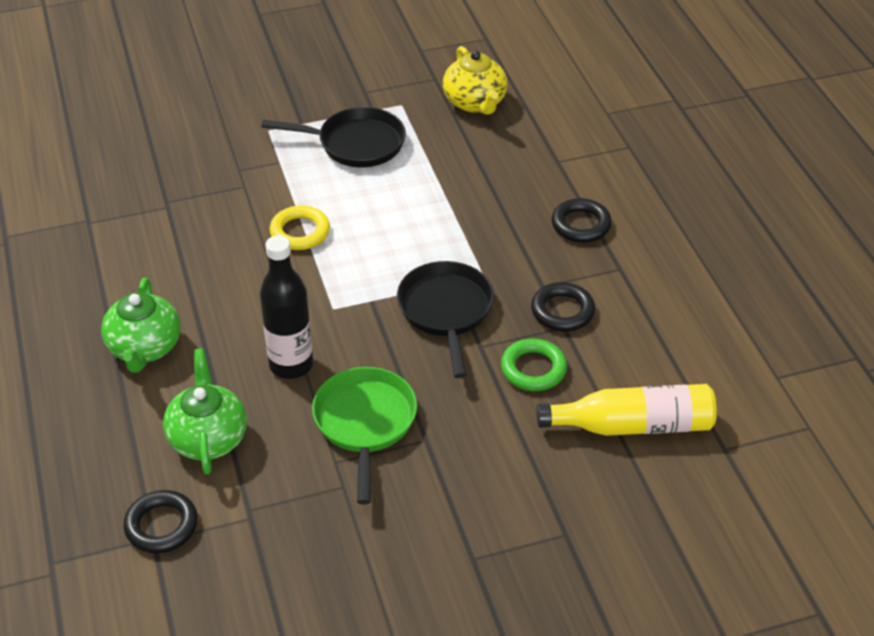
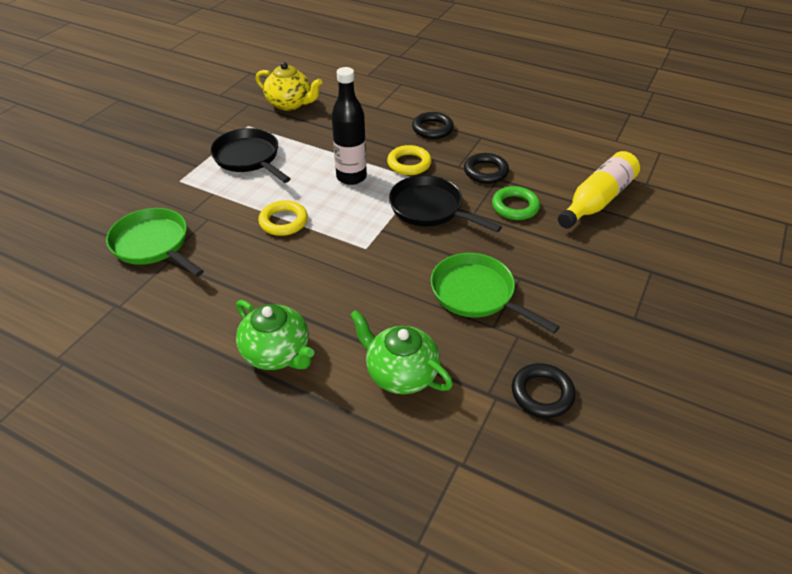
camera: 45 degrees left, 0 degrees up
black ring [124,490,198,553] -> black ring moved to [512,363,576,418]
black bottle [260,235,313,379] -> black bottle moved to [332,67,367,185]
black pan [261,107,406,167] -> black pan turned 90 degrees counterclockwise [210,128,291,183]
none -> green pan [106,208,204,277]
none -> yellow ring [387,145,432,175]

